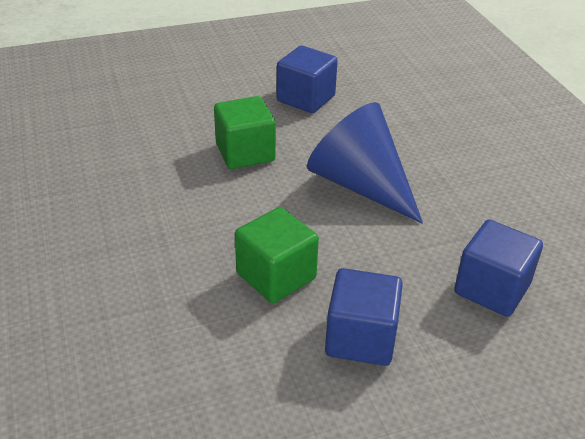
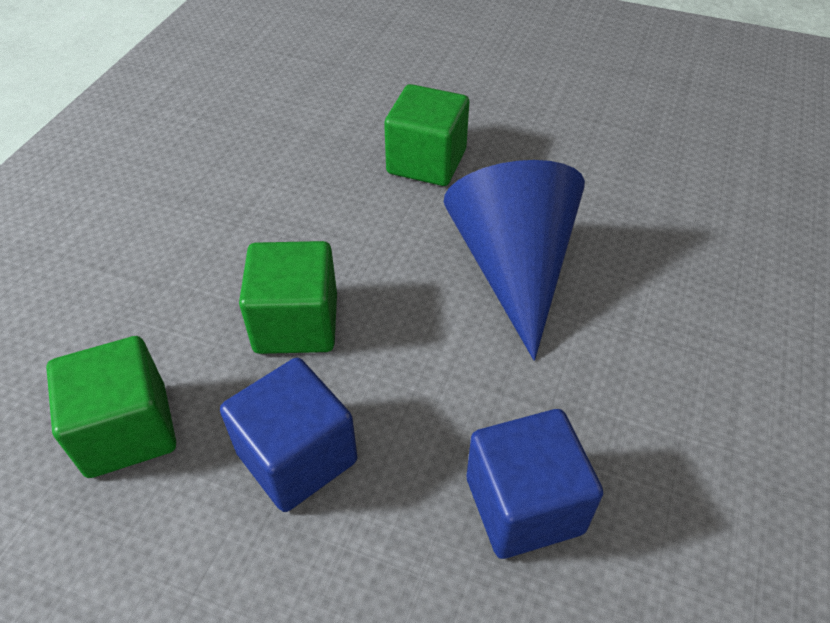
camera: 40 degrees right, 10 degrees up
blue cube [277,46,338,113] -> none
none -> green cube [46,336,176,478]

